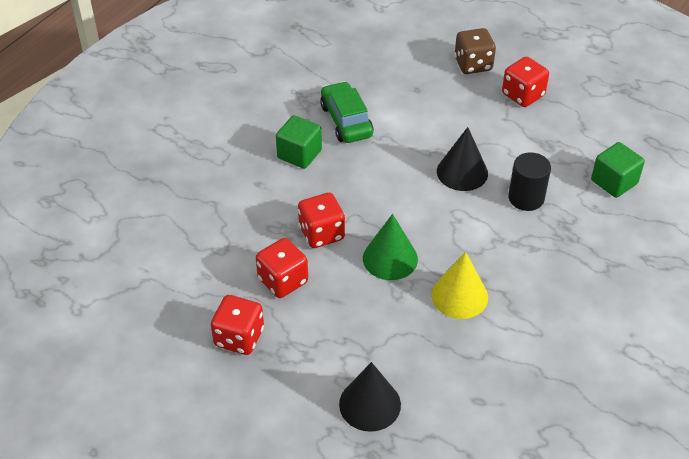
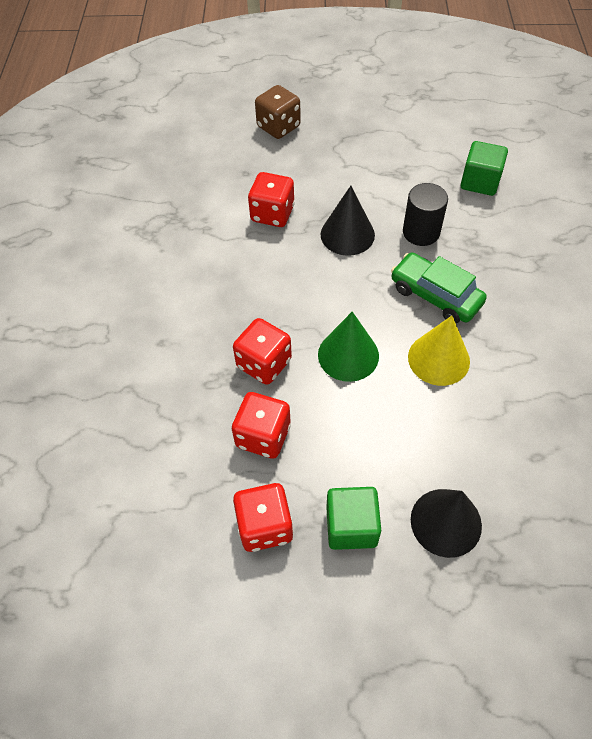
camera: 30 degrees left, 10 degrees up
green cube [276,115,322,169] -> green cube moved to [326,487,381,550]
green car [320,81,373,143] -> green car moved to [391,252,487,323]
red dice [502,56,549,107] -> red dice moved to [248,172,295,227]

